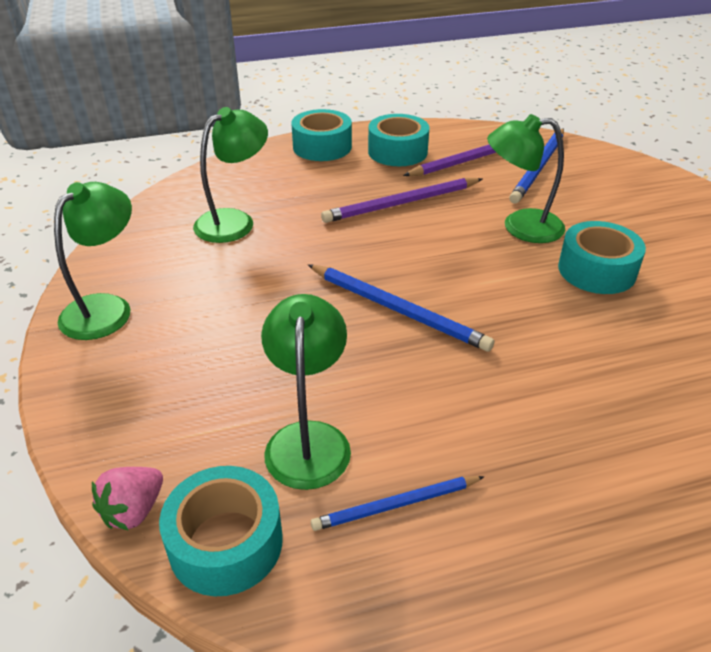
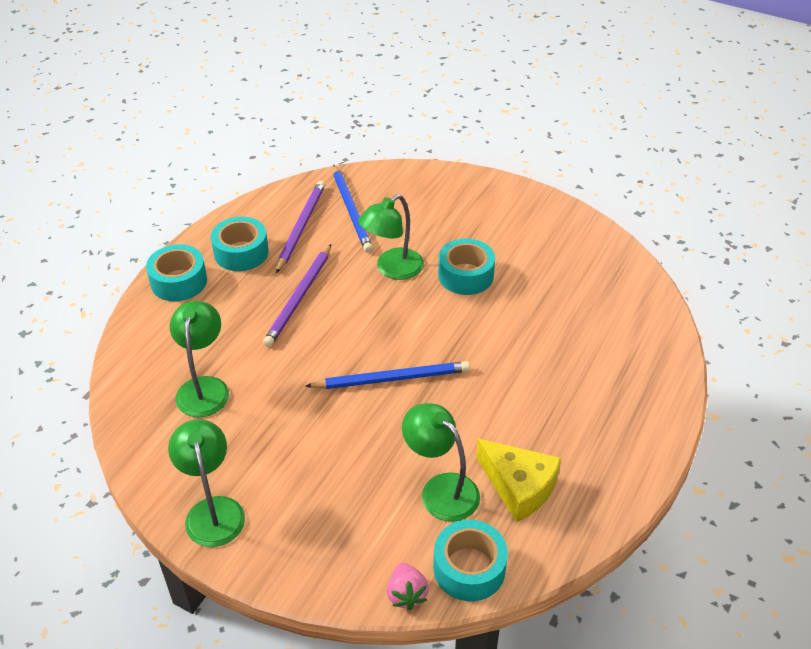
camera: 45 degrees left, 5 degrees up
blue pencil [311,476,484,531] -> yellow cheese [476,439,561,522]

